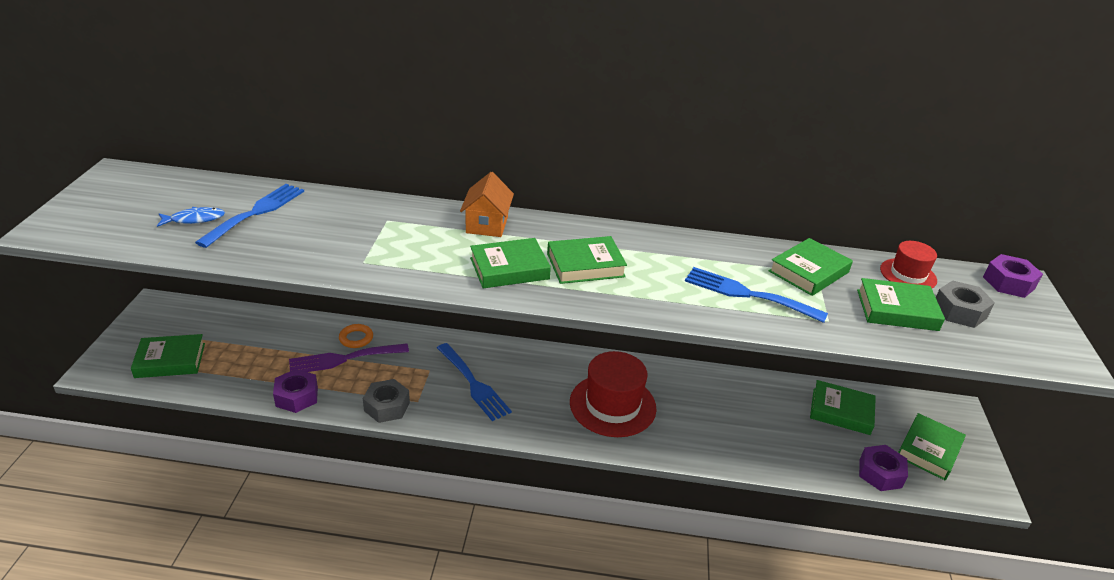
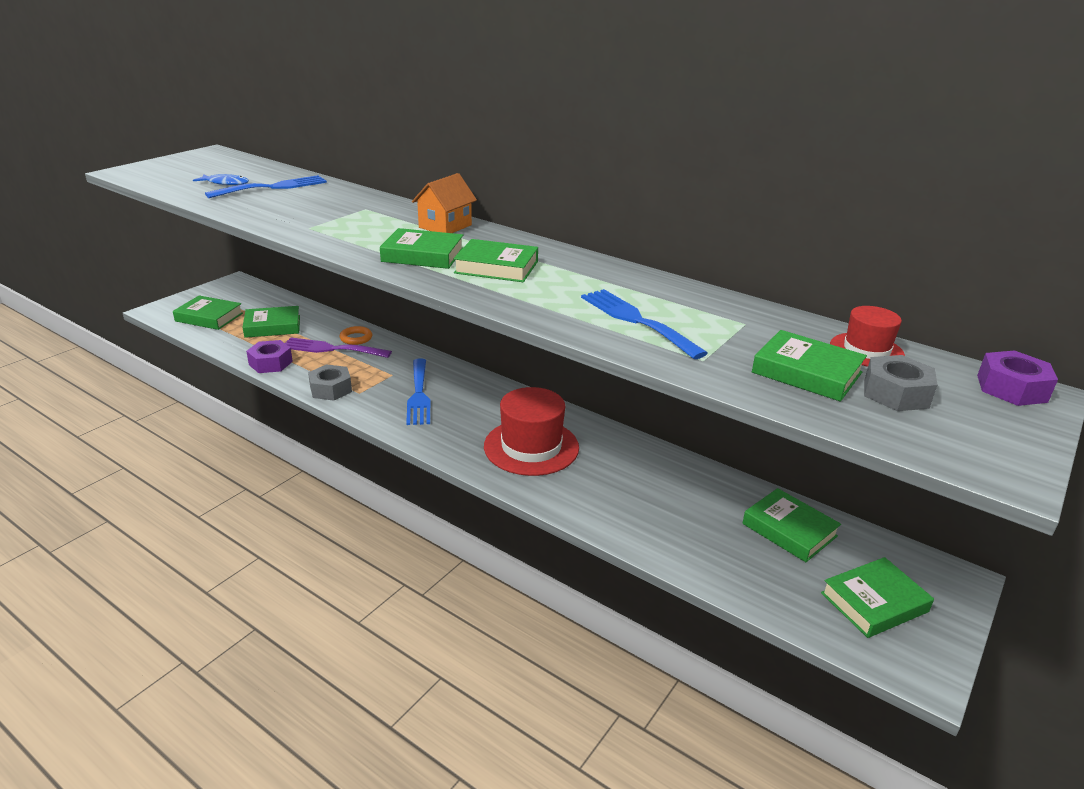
camera: 30 degrees right, 5 degrees down
green book [769,238,853,296] -> green book moved to [243,306,300,338]
purple nut [859,445,908,491] -> none

